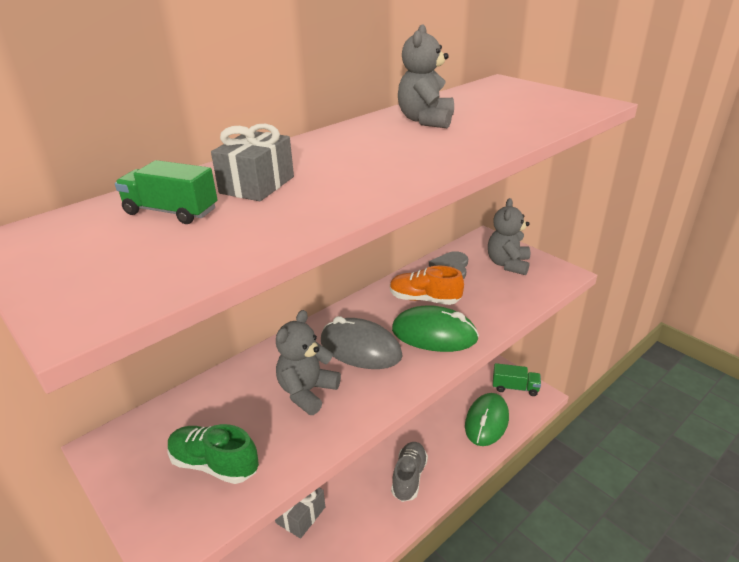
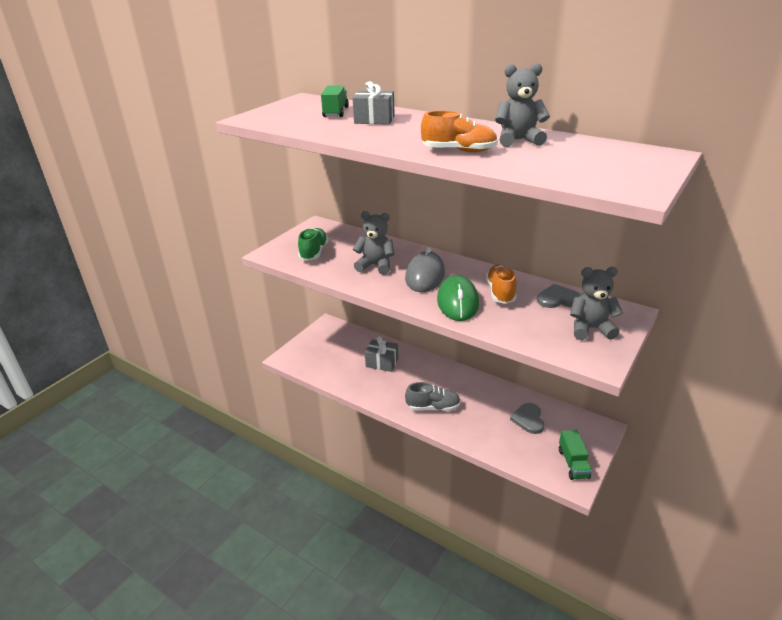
camera: 75 degrees right, 0 degrees up
green mouse [465,393,509,446] -> none
none -> orange shoe [421,111,498,153]
none -> grey heart [510,403,544,434]

